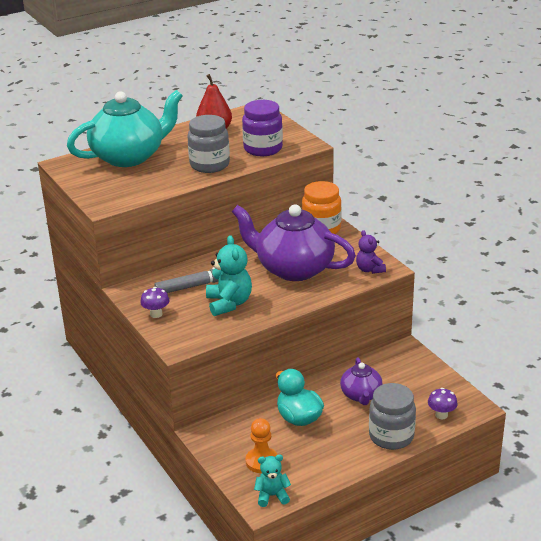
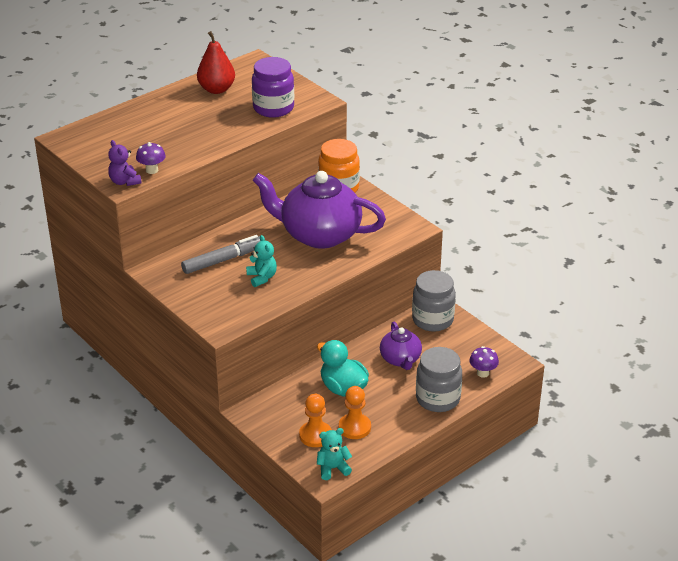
camera: 10 degrees left, 5 degrees up
turquoise teapot [67,90,183,167] -> none
purple mushroom [140,287,169,318] -> purple mushroom moved to [136,142,166,174]
grey jar [187,115,230,173] -> grey jar moved to [412,270,456,332]
turquoise teddy bear [206,235,252,316] -> turquoise teddy bear [246,235,277,287], size x0.63
purple teddy bear [356,230,386,274] -> purple teddy bear moved to [108,140,142,186]
none -> orange pawn [339,386,371,439]

